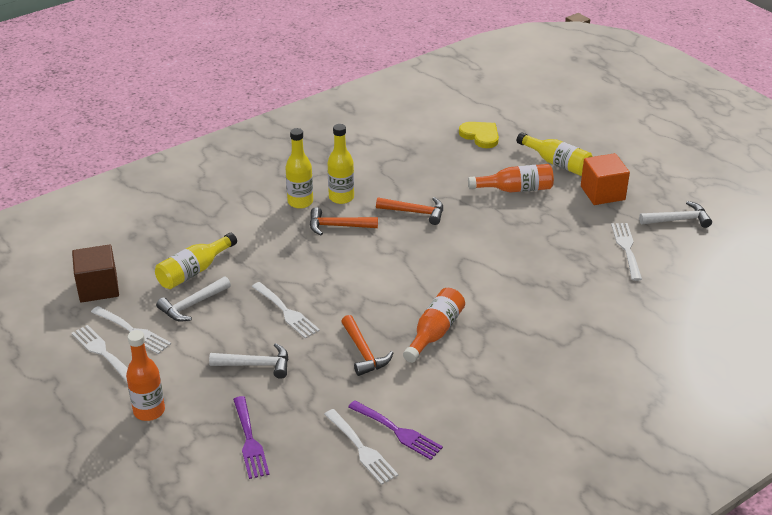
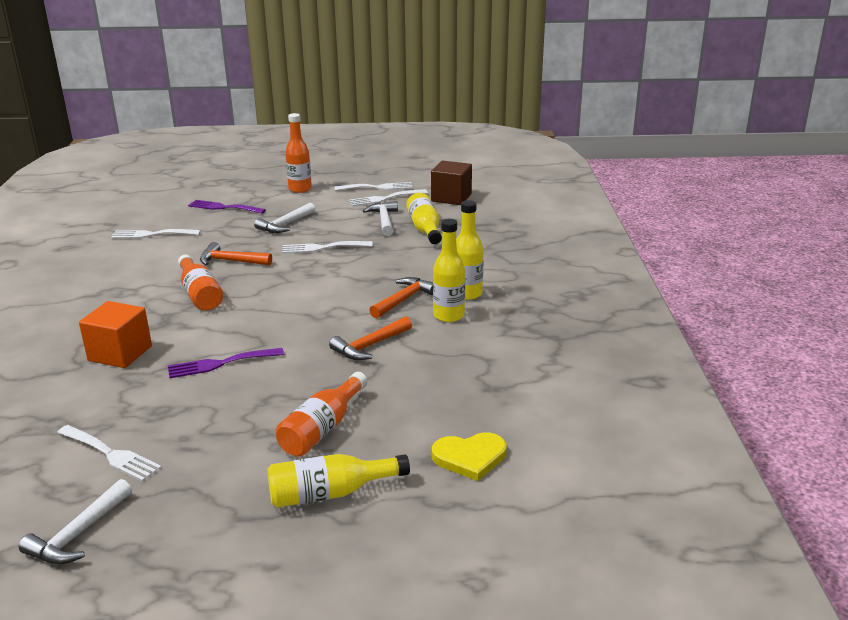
camera: 125 degrees right, 10 degrees down
purple fork [348,400,443,460] -> purple fork moved to [168,348,284,378]
orange cube [581,153,630,205] -> orange cube moved to [79,301,152,368]

